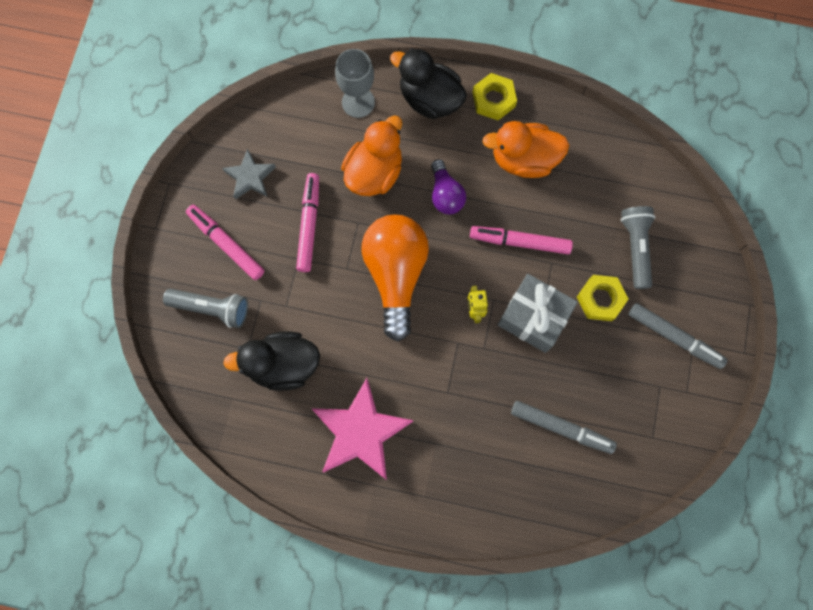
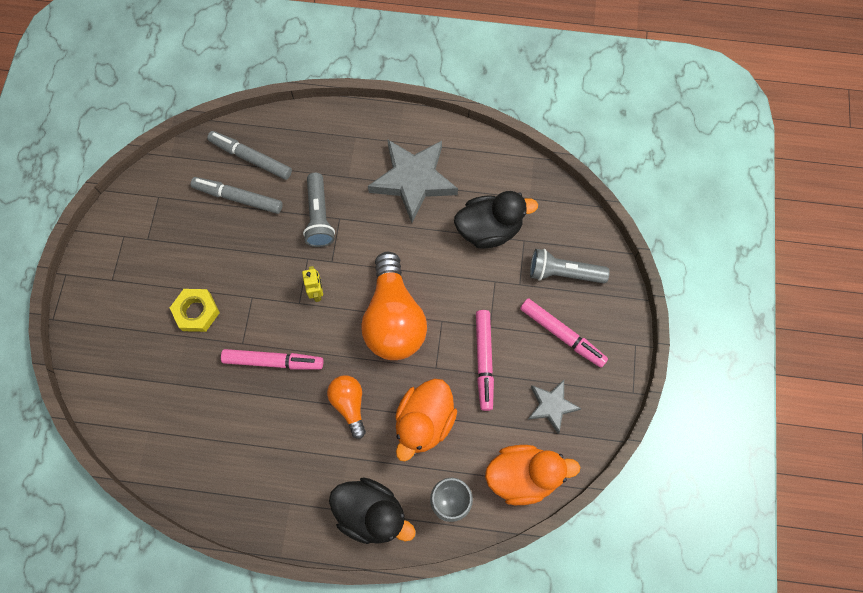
camera: 175 degrees right, 5 degrees down
pink star [311,378,413,480] -> grey star [368,139,458,223]
purple light bulb [431,159,466,214] -> orange light bulb [327,375,366,439]
yellow nut [472,73,517,120] -> none
orange duck [482,121,569,178] -> orange duck moved to [485,445,580,505]
grey gift [498,274,578,353] -> none
grey flashlight [621,206,655,289] -> grey flashlight moved to [303,172,335,247]
grey marker [628,303,728,369] -> grey marker moved to [207,131,292,180]

